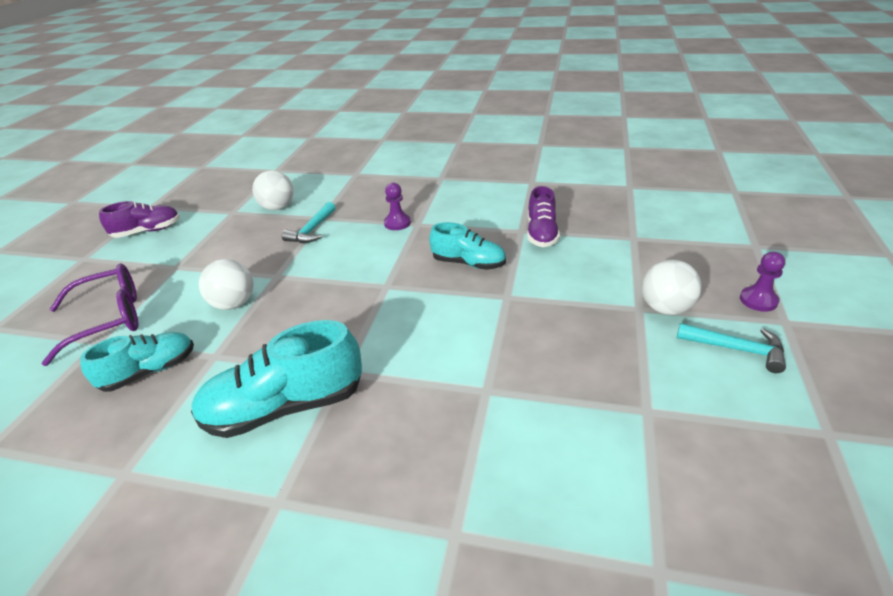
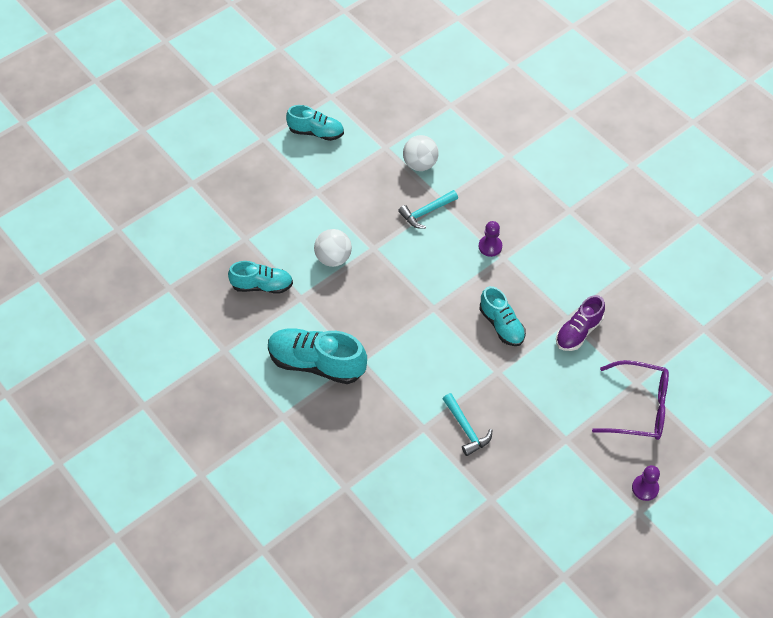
camera: 35 degrees right, 20 degrees up
purple glasses [42,263,138,366] -> purple glasses moved to [592,360,669,440]
purple shoe [99,201,180,238] -> turquoise shoe [286,105,344,141]
white ball [642,260,702,315] -> none
turquoise hammer [677,323,786,373] -> turquoise hammer moved to [443,393,493,456]

